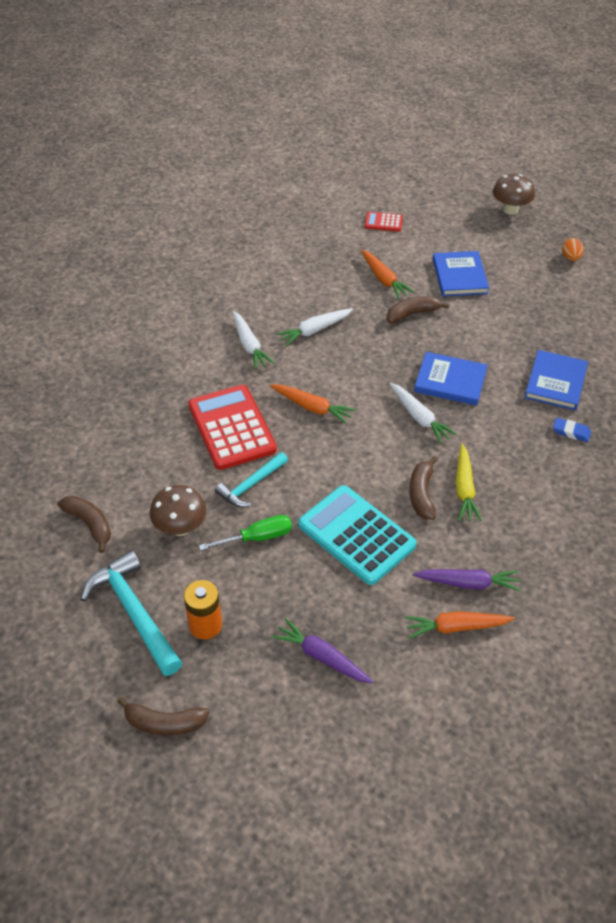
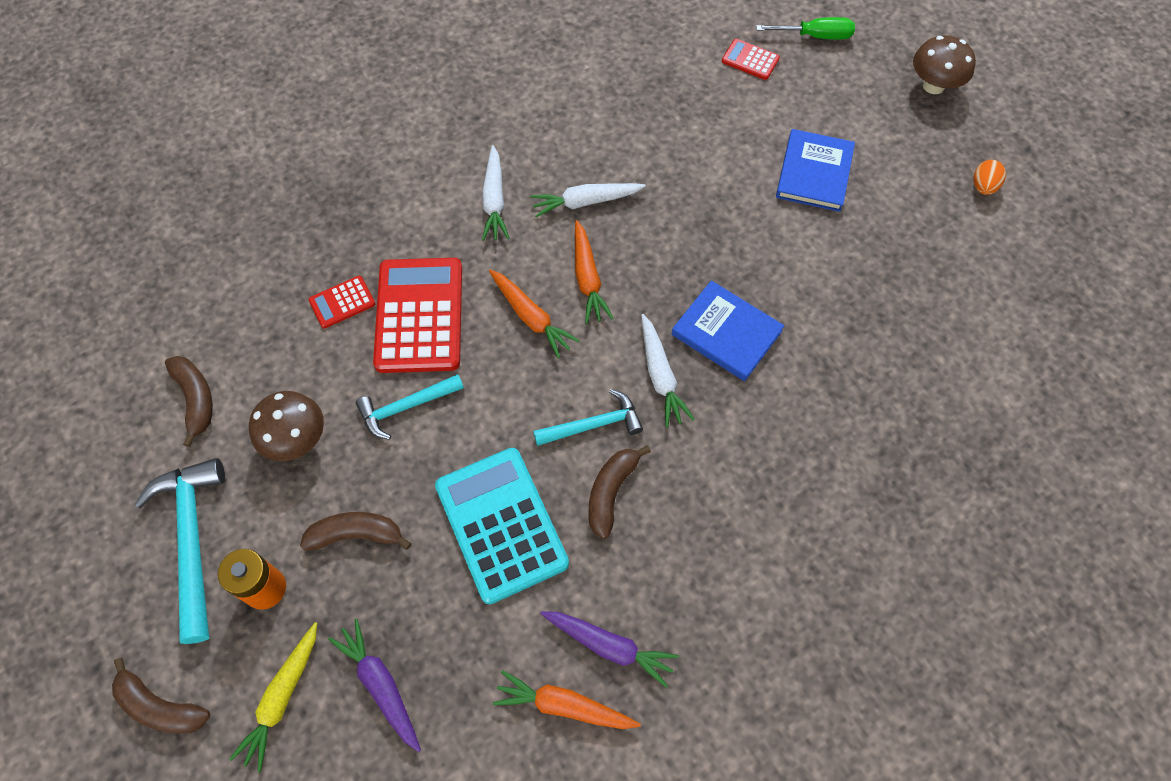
camera: 20 degrees right, 15 degrees up
green screwdriver [199,515,292,551] -> green screwdriver moved to [756,17,855,39]
orange carrot [361,250,414,299] -> orange carrot moved to [575,220,614,324]
brown banana [387,296,450,324] -> brown banana moved to [300,512,411,551]
yellow carrot [456,444,482,521] -> yellow carrot moved to [229,622,317,773]
blue book [525,350,588,410] -> none
blue eraser [553,418,591,442] -> none
none -> red calculator [309,276,375,328]
none -> turquoise hammer [533,389,643,446]

